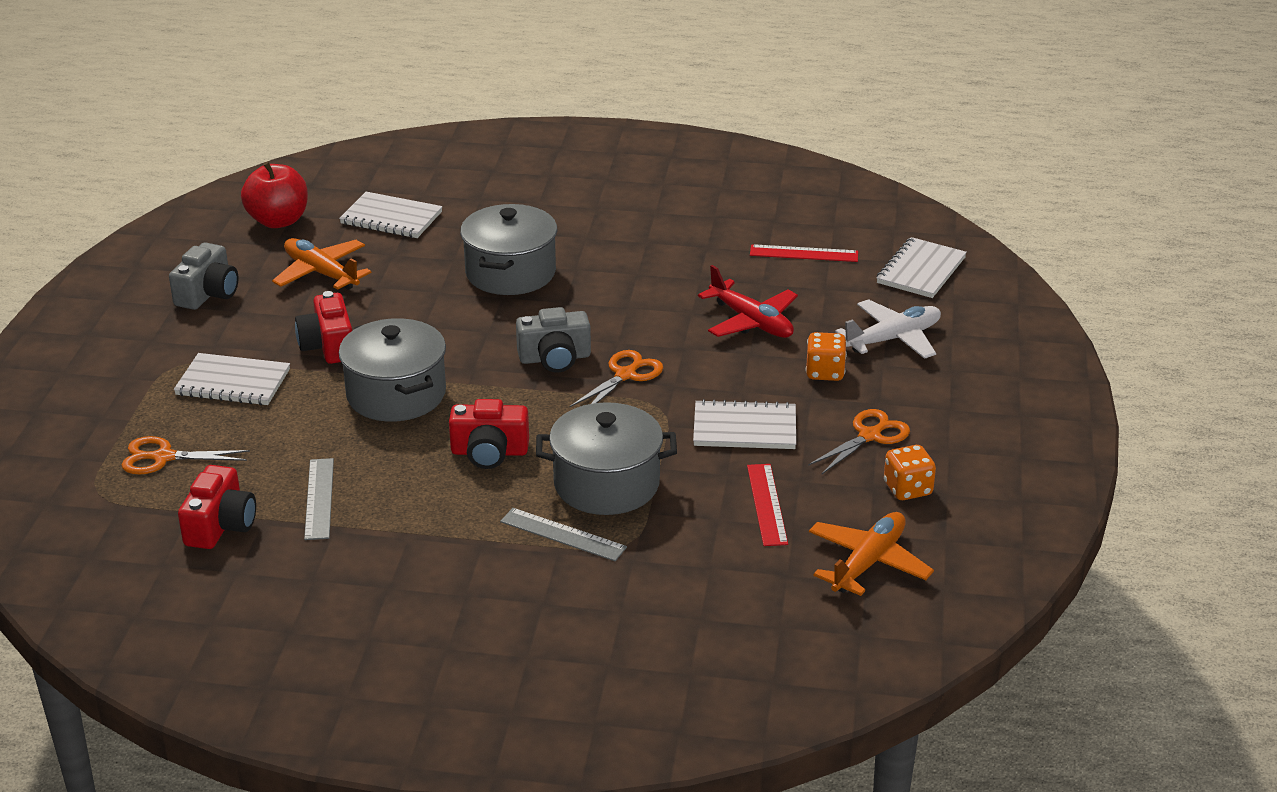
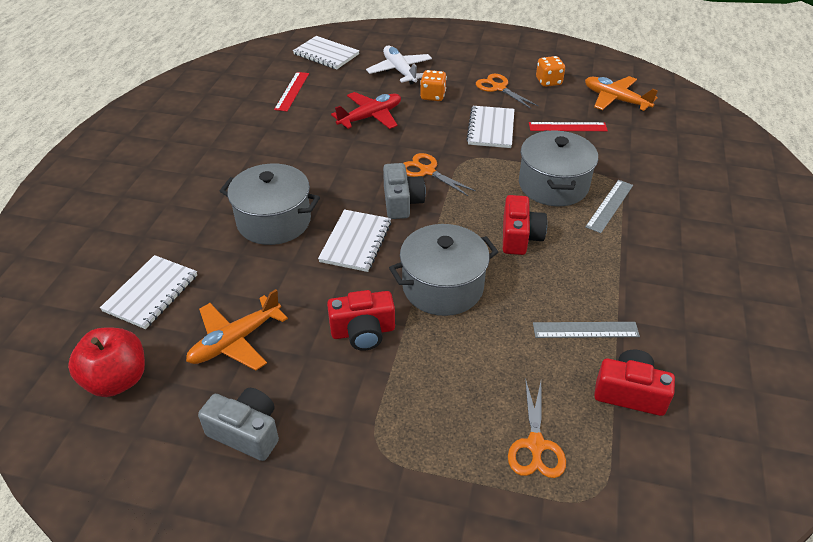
camera: 85 degrees left, 10 degrees up
white notebook [174,353,290,405] -> white notebook moved to [318,209,391,272]

